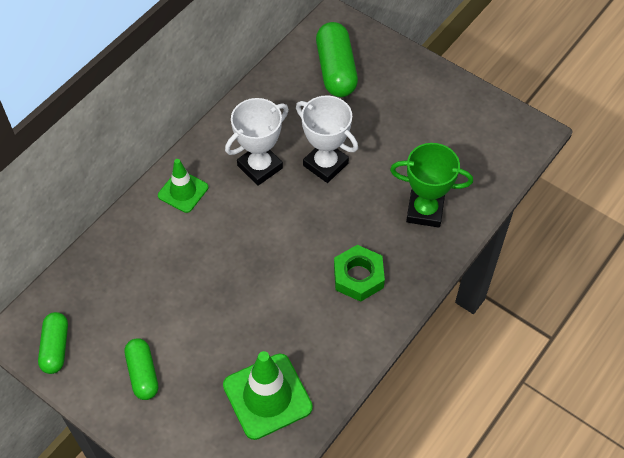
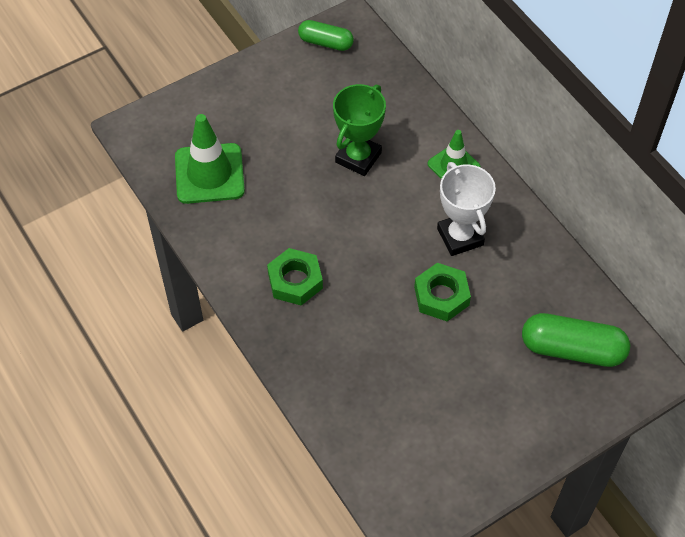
camera: 110 degrees right, 0 degrees up
green capsule [125,338,158,400] -> none
white trophy [296,95,358,183] -> green nut [414,263,471,321]
green trophy [390,143,473,228] -> green trophy moved to [333,84,386,176]

